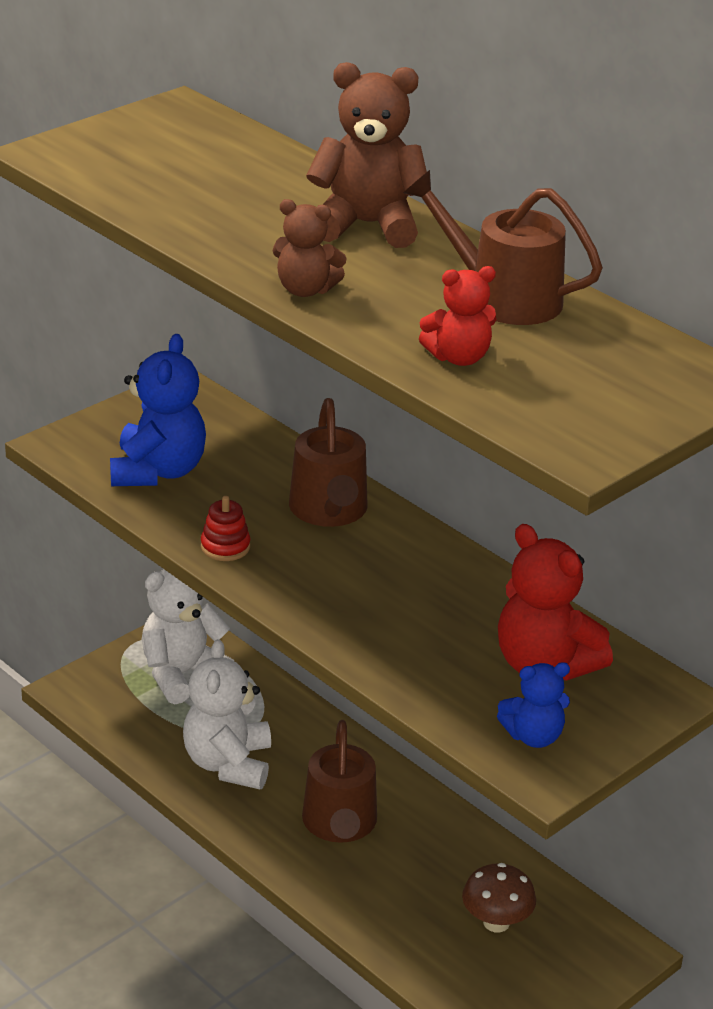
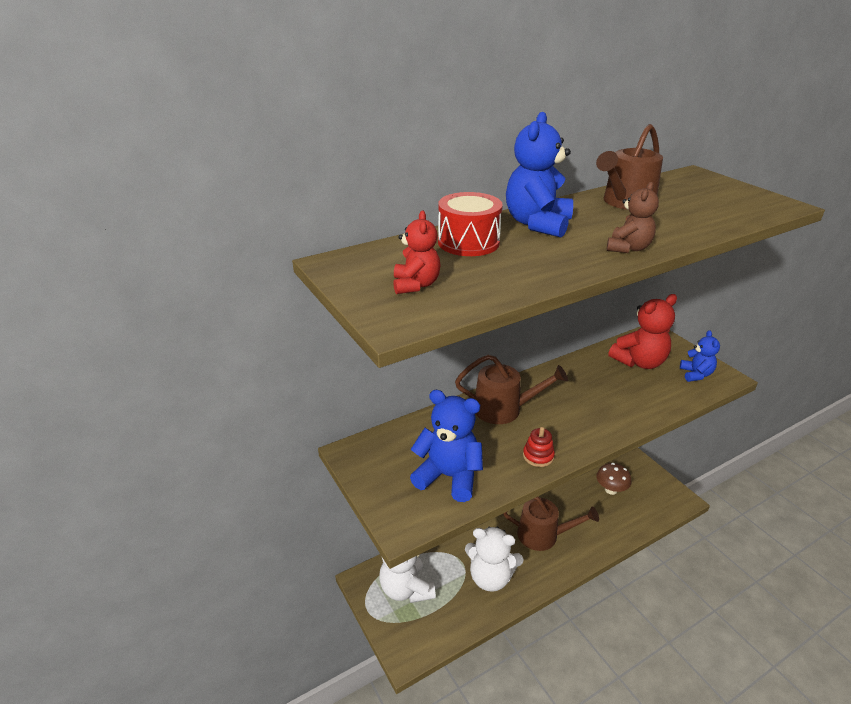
camera: 75 degrees left, 0 degrees up
brown teddy bear [306,62,427,248] -> blue teddy bear [506,112,573,237]
red teddy bear [419,266,496,366] -> red teddy bear moved to [393,211,441,294]
none -> red drum [438,192,503,256]

